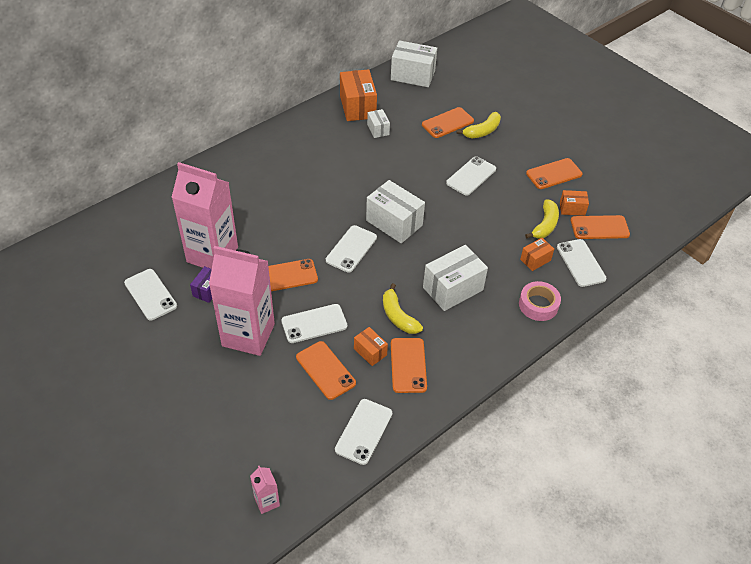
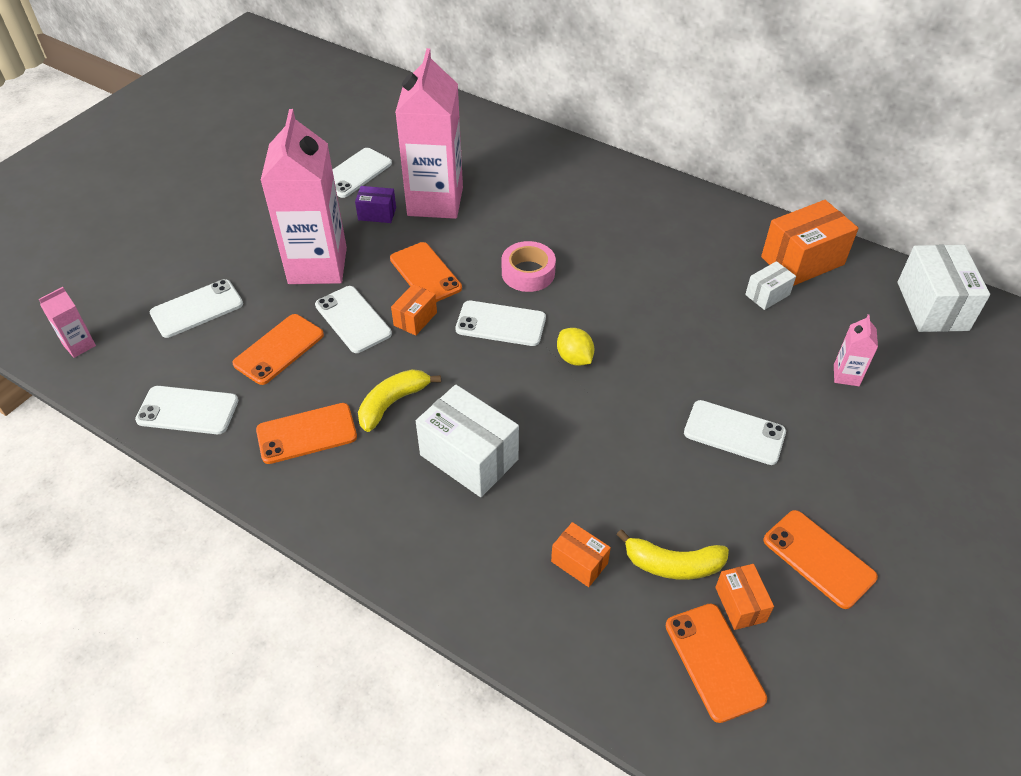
camera: 75 degrees right, 0 degrees up
orange box [354,327,388,366] -> orange box moved to [391,284,437,336]
white box [366,180,425,243] -> yellow lemon [557,328,594,366]
orange phone [422,107,474,138] -> pink carton [834,314,878,386]
yellow banana [456,112,501,138] -> none
pink tape [519,281,561,321] -> pink tape moved to [502,241,556,292]
white phone [557,239,606,287] -> white phone moved to [150,279,243,338]

